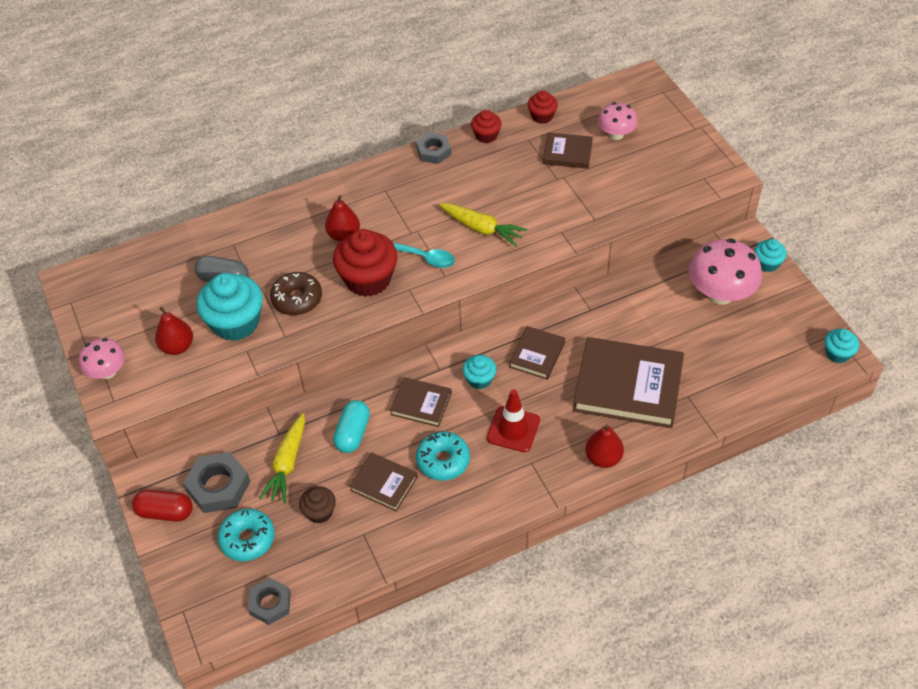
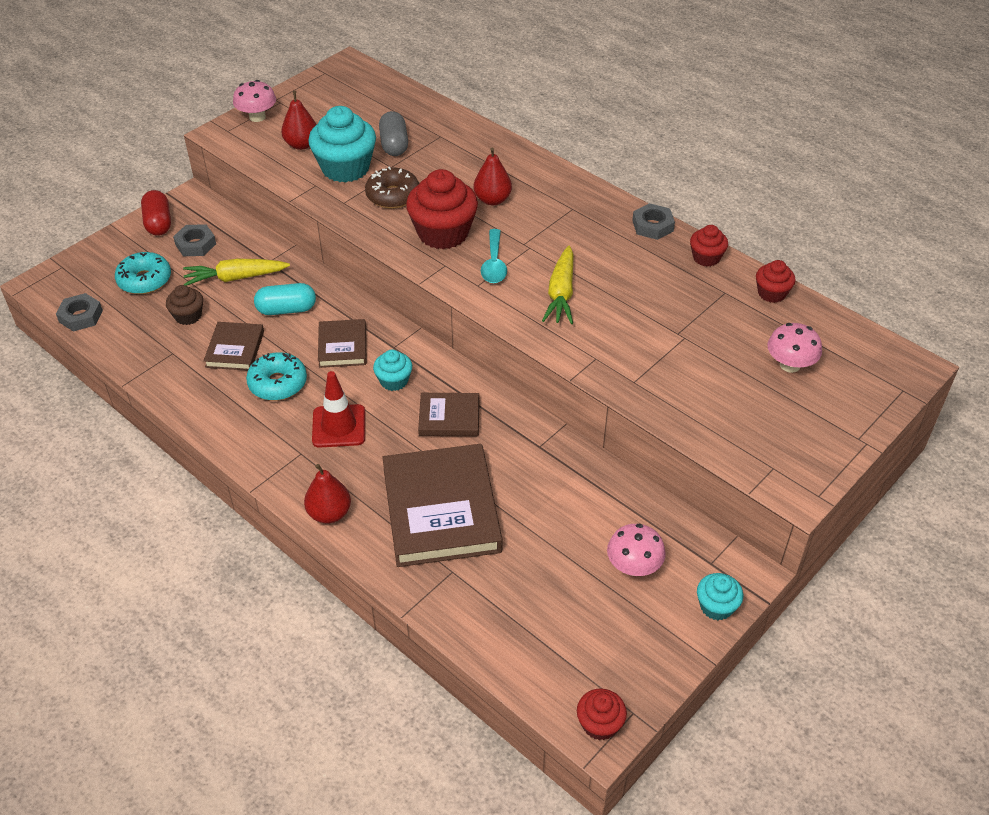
camera: 65 degrees right, 5 degrees down
grey nut [183,452,250,513] -> grey nut [173,224,216,256], size x0.66
brown book [543,132,593,169] -> none
pink mushroom [689,238,762,305] -> pink mushroom [607,524,666,576], size x0.59
turquoise cupcake [824,329,859,363] -> red cupcake [577,688,627,740]

